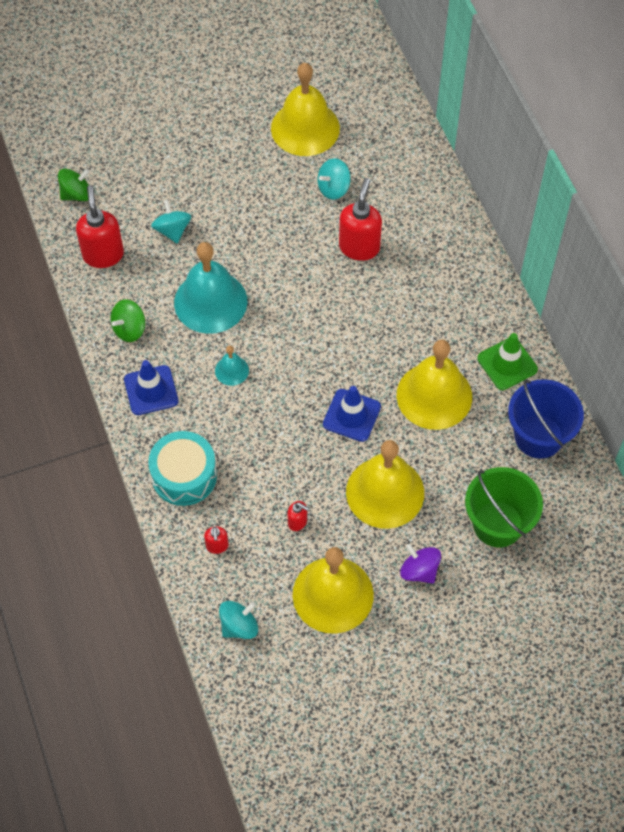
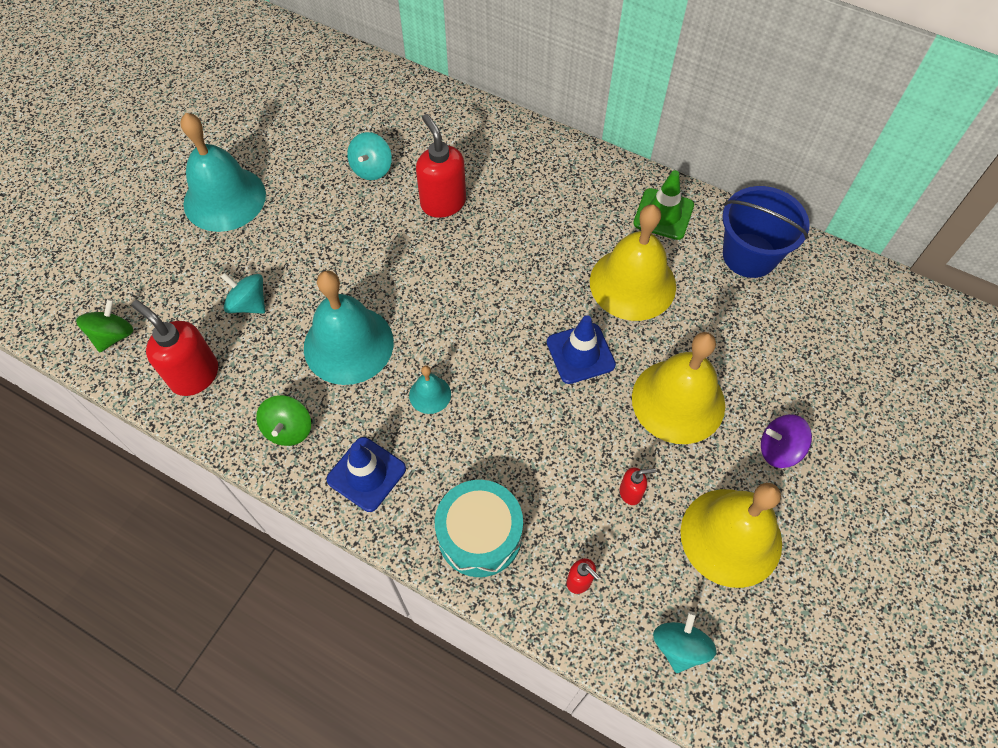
camera: 40 degrees left, 0 degrees up
yellow bell [271,63,340,156] -> none
green bucket [465,467,543,547] -> none
none -> turquoise bell [181,113,266,232]

